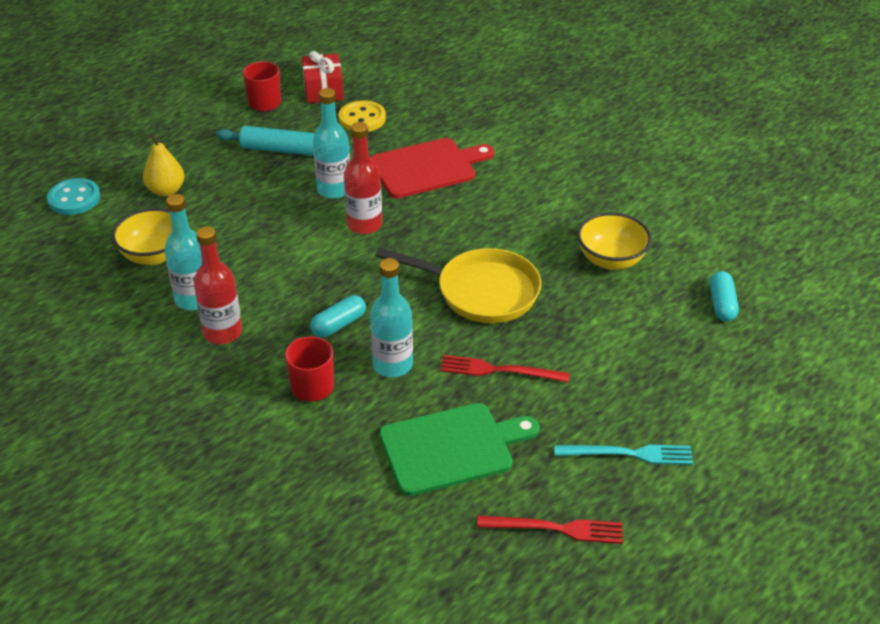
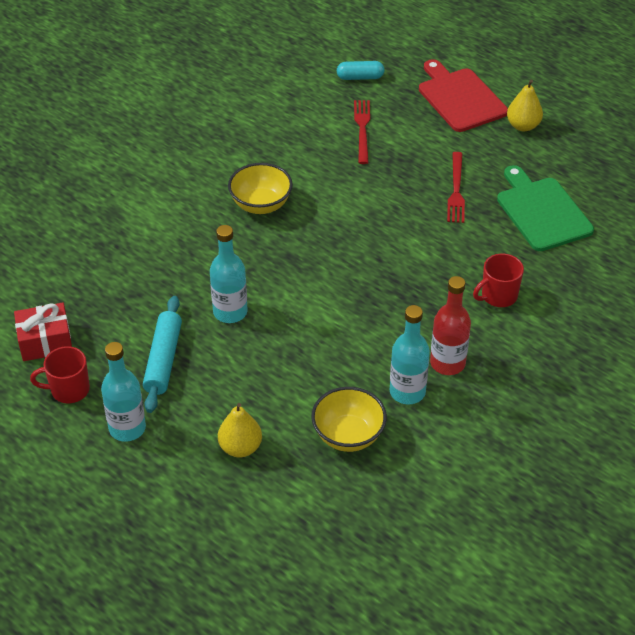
camera: 95 degrees left, 5 degrees up
turquoise button [47,178,100,215] -> none
turquoise capsule [310,295,366,338] -> none
yellow button [339,100,386,132] -> none
red bottle [344,122,382,234] -> none
red cutting board [370,138,494,198] -> red cutting board moved to [419,59,508,132]
turquoise bottle [370,258,413,377] -> turquoise bottle moved to [101,342,146,442]
yellow pan [375,248,541,323] -> none
red fork [477,516,623,544] -> red fork moved to [354,100,370,164]
turquoise fork [554,445,693,465] -> yellow pear [507,80,543,131]
yellow bowl [577,213,652,270] -> yellow bowl moved to [228,163,293,214]

